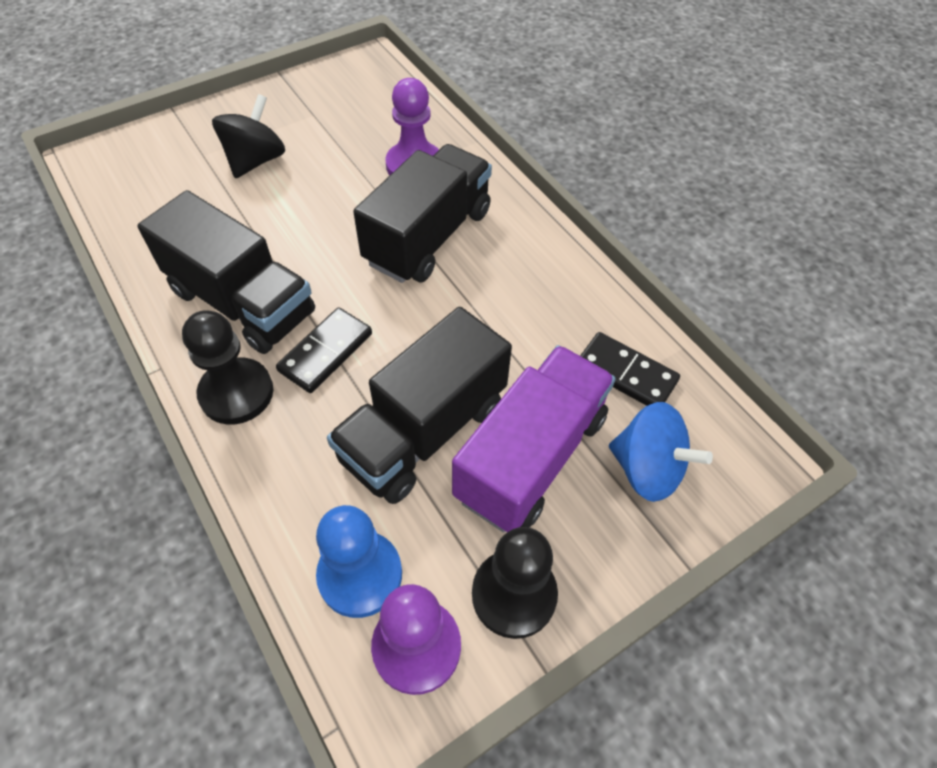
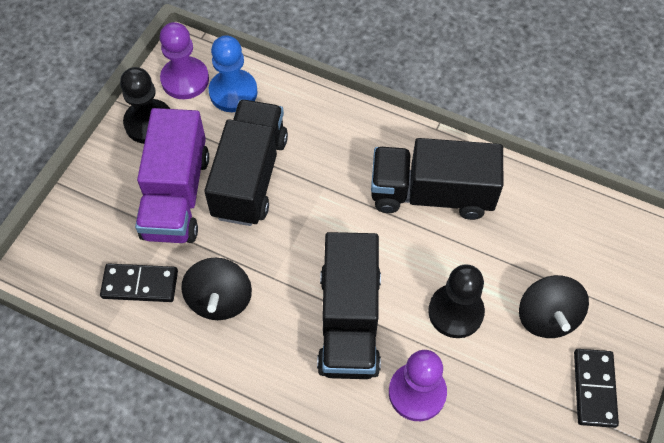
camera: 150 degrees right, 5 degrees up
black pawn [182,311,273,424] -> black pawn moved to [428,264,485,338]
black domino [276,307,372,393] -> black domino moved to [574,349,619,428]
blue spinning top [609,402,713,502] -> none
none -> black spinning top [181,257,252,320]

